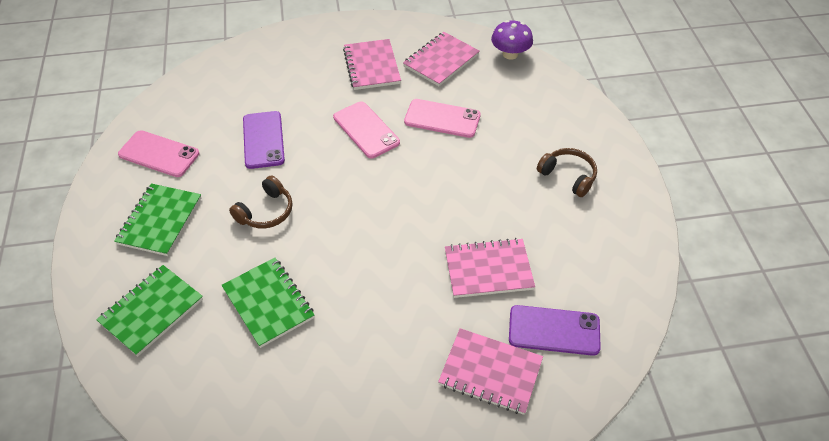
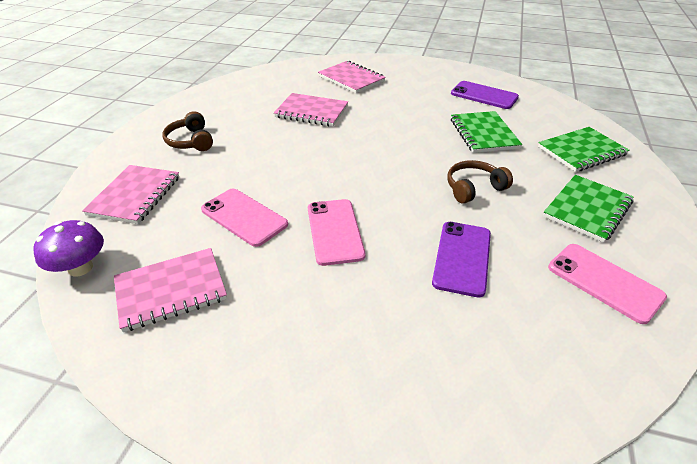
camera: 155 degrees left, 10 degrees down
pink notebook [343,39,401,90] -> pink notebook moved to [82,165,179,224]
purple phone [509,305,601,356] -> purple phone moved to [451,81,519,109]

